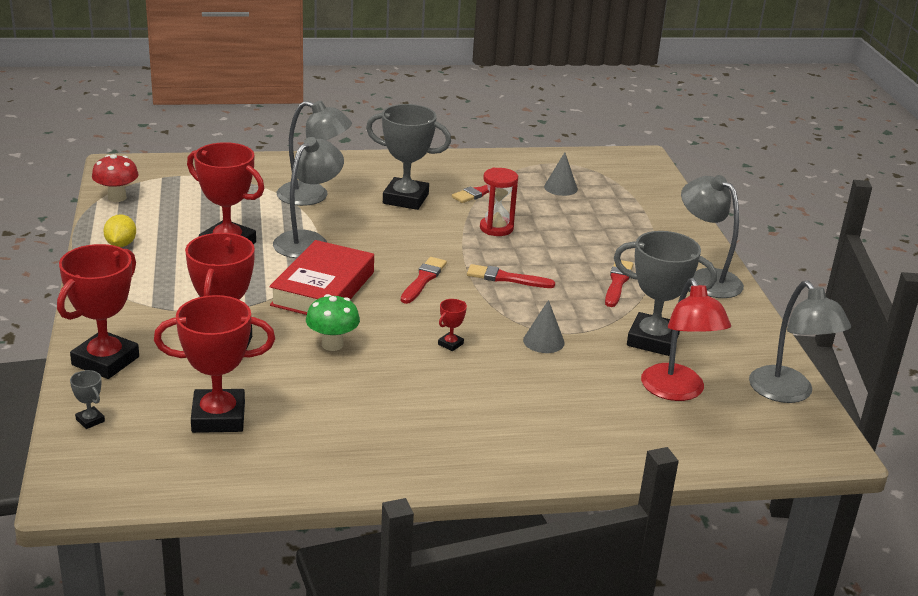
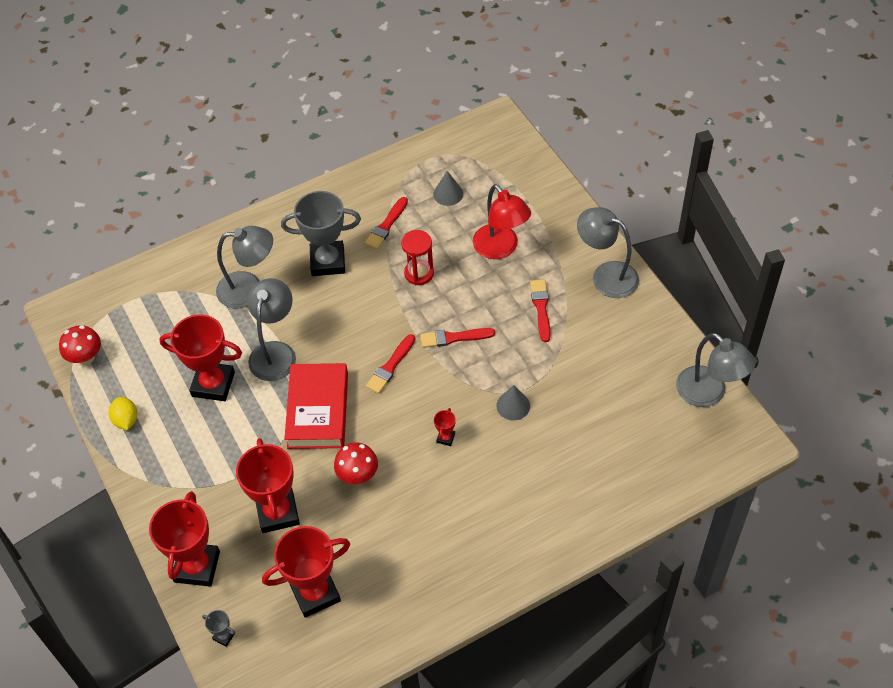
camera: 15 degrees left, 25 degrees up
green mushroom [306,294,360,351] -> red mushroom [334,443,378,484]
red brush [401,257,447,304] -> red brush turned 150 degrees counterclockwise [366,334,415,394]
grey trophy [614,231,717,356] -> none
red lamp [641,278,731,401] -> red lamp moved to [473,184,531,259]

